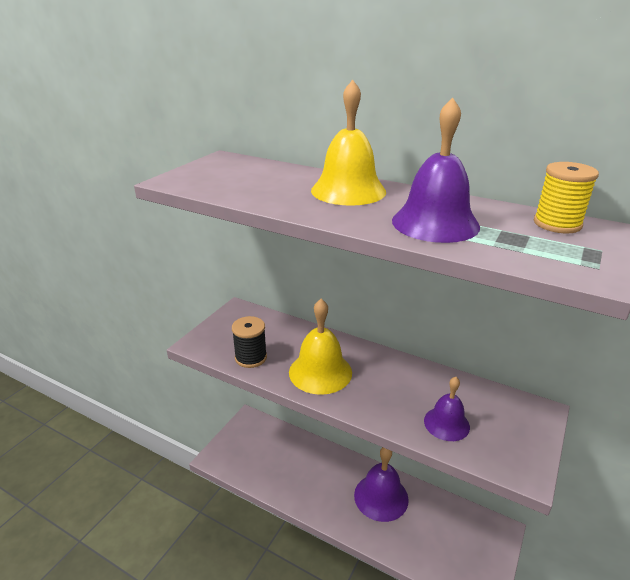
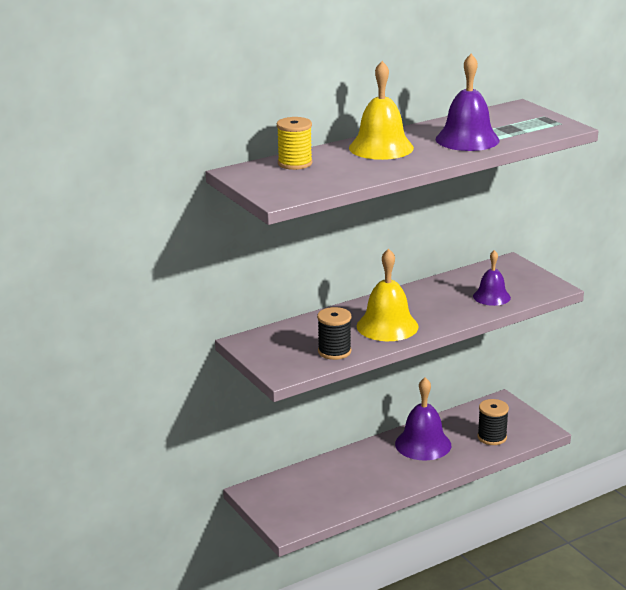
camera: 60 degrees left, 5 degrees down
yellow spool [534,162,599,234] -> yellow spool moved to [277,117,313,170]
none -> black spool [478,399,509,445]

